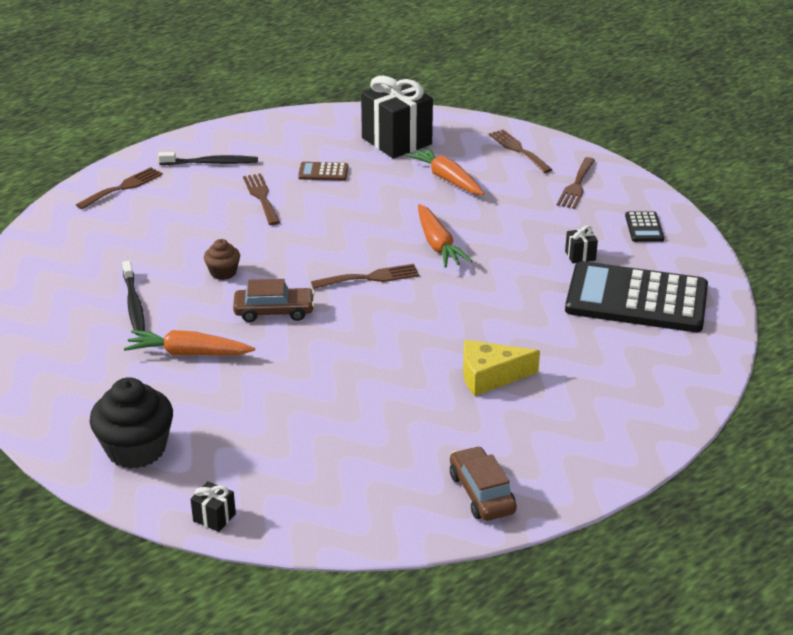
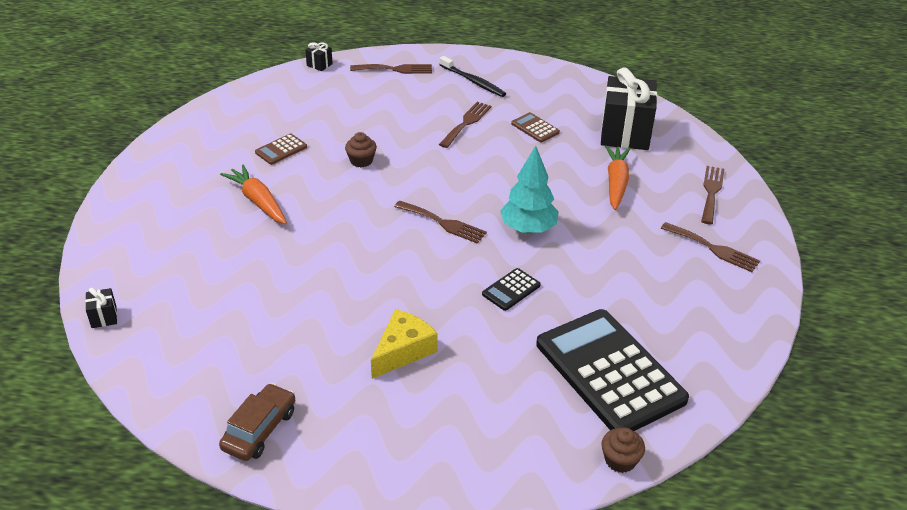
camera: 45 degrees right, 5 degrees up
black cupcake [90,377,173,469] -> none
black toothbrush [122,261,145,335] -> brown calculator [255,134,307,165]
brown car [233,279,315,322] -> none
orange carrot [418,204,472,268] -> turquoise tree [500,146,559,233]
yellow cheese [463,340,540,396] -> yellow cheese turned 90 degrees clockwise [371,309,438,379]
brown fork [557,157,595,209] -> brown fork turned 120 degrees counterclockwise [661,222,760,272]
black gift [565,225,598,263] -> black gift moved to [305,42,333,71]
black calculator [625,211,664,242] -> black calculator moved to [482,268,541,311]
none -> brown cupcake [601,428,645,473]

